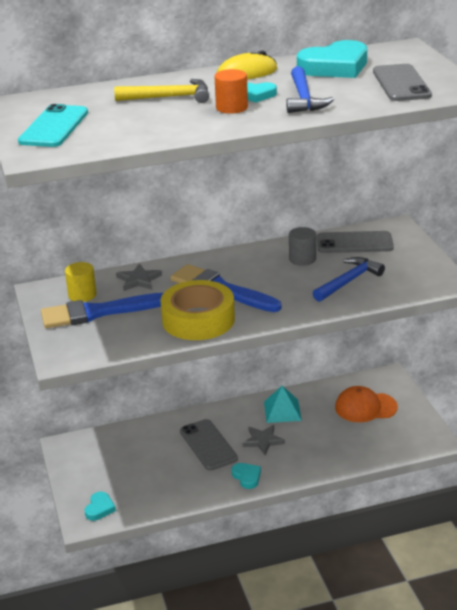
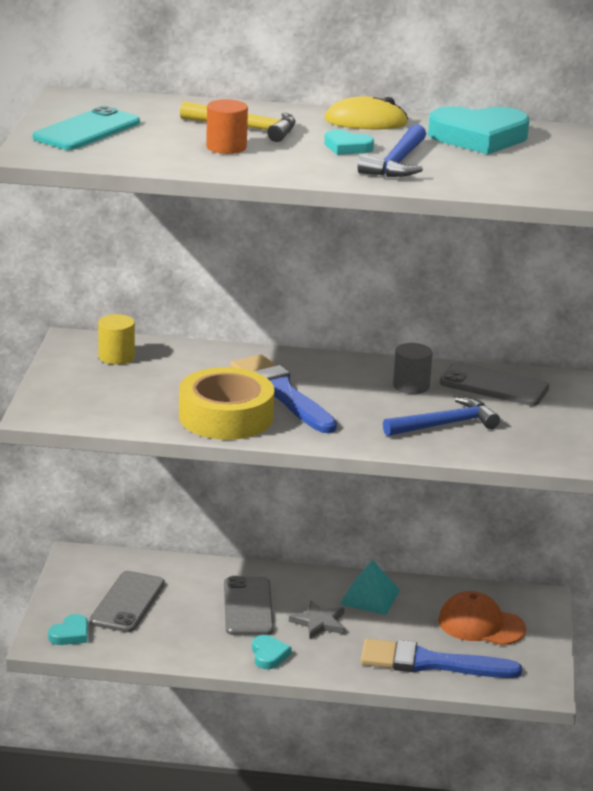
camera: 20 degrees right, 5 degrees down
blue brush [41,293,163,328] -> blue brush moved to [361,639,522,678]
grey star [116,263,162,291] -> none
orange cylinder [214,69,248,114] -> orange cylinder moved to [206,99,248,154]
grey phone [373,64,432,101] -> grey phone moved to [90,571,165,632]

